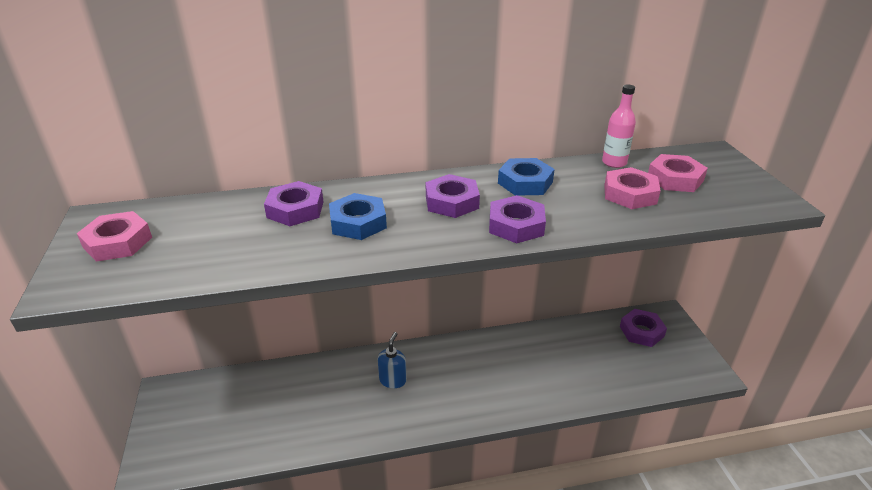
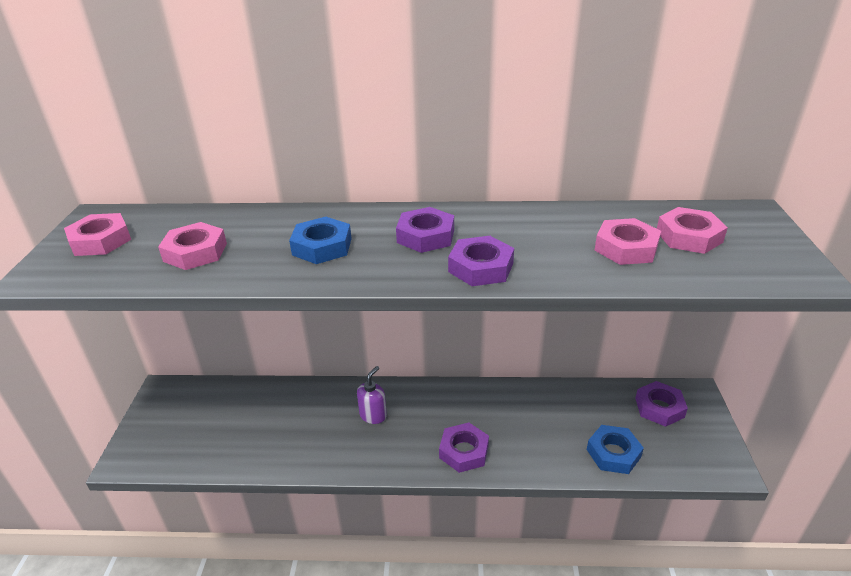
camera: 15 degrees right, 0 degrees up
purple nut [264,181,324,226] -> purple nut moved to [439,423,489,473]
blue soap dispenser [378,332,407,388] -> purple soap dispenser [357,366,387,424]
blue nut [498,158,555,196] -> blue nut moved to [587,425,644,474]
pink bottle [602,84,636,168] -> none
none -> pink nut [158,222,227,270]

